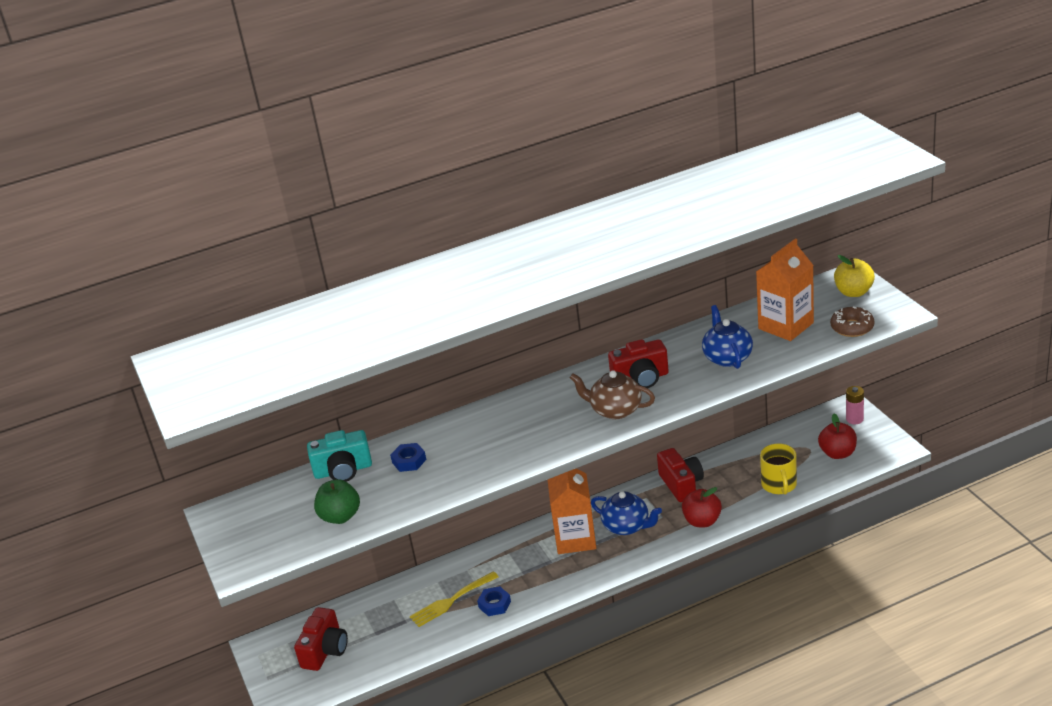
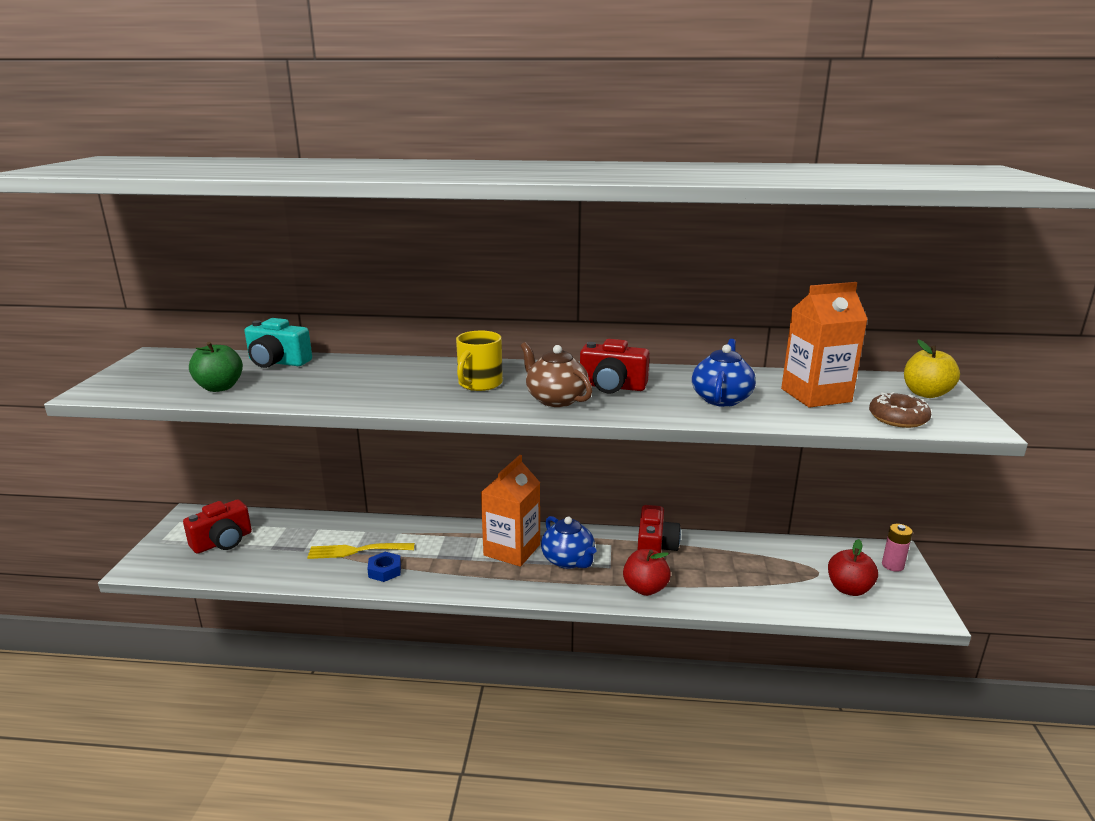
camera: 25 degrees right, 10 degrees down
blue nut [390,443,426,472] -> none
yellow mug [760,444,797,494] -> yellow mug moved to [456,331,503,391]

